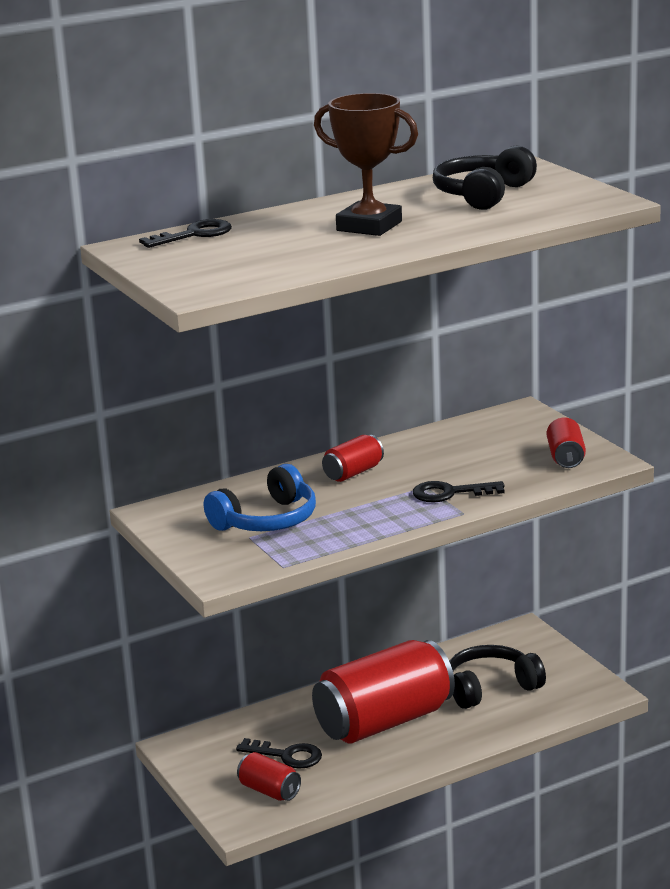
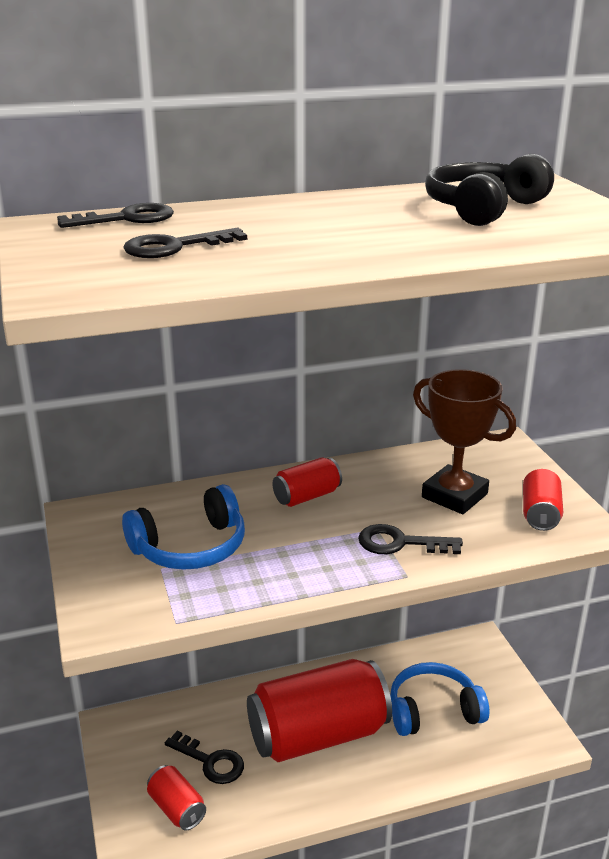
camera: 10 degrees right, 5 degrees up
brown trophy [314,93,418,236] -> brown trophy moved to [413,369,516,514]
black headphones [449,645,546,709] -> blue headphones [390,662,489,736]
none -> black key [123,227,247,258]

